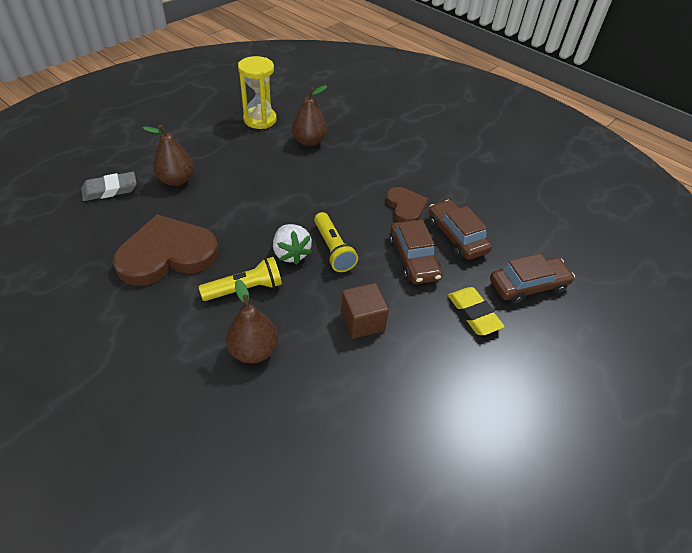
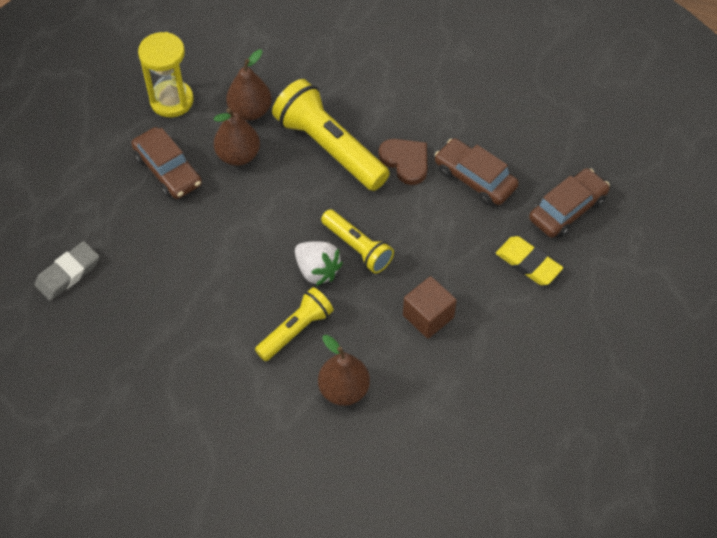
camera: 20 degrees left, 10 degrees up
brown heart [113,215,219,286] -> none
brown pear [143,125,194,186] -> brown pear moved to [214,108,260,166]
brown car [389,220,442,284] -> brown car moved to [131,127,202,199]
none -> yellow flashlight [272,79,390,191]

